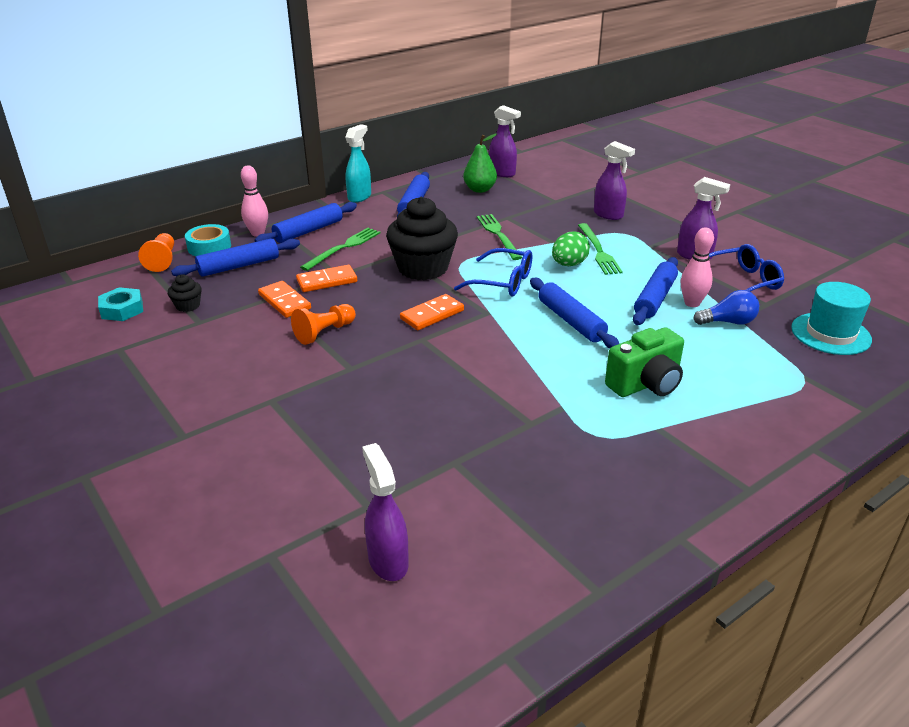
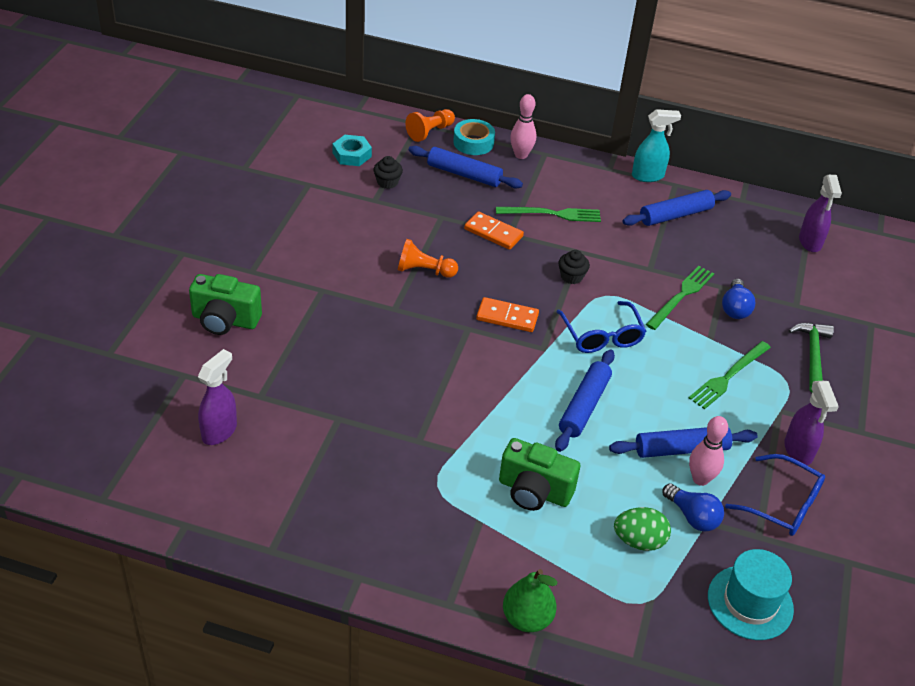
camera: 50 degrees right, 10 degrees up
blue rolling pin [255,202,357,243] -> none
orange domino [258,281,311,318] -> none
black cupcake [386,197,458,280] -> black cupcake [558,250,590,284], size x0.43
green pear [463,133,497,193] -> green pear moved to [503,569,557,632]
green egg [552,231,590,266] -> green egg moved to [614,507,671,551]
purple spray bottle [594,141,635,220] -> green hammer [789,323,834,393]
none -> green camera [189,274,262,335]
none -> blue light bulb [722,279,755,319]

